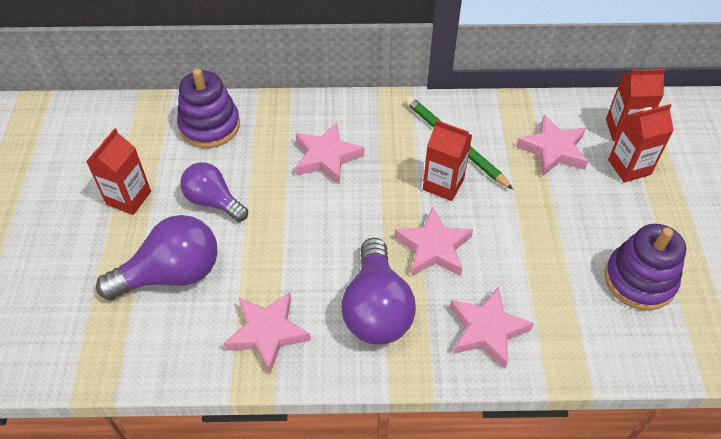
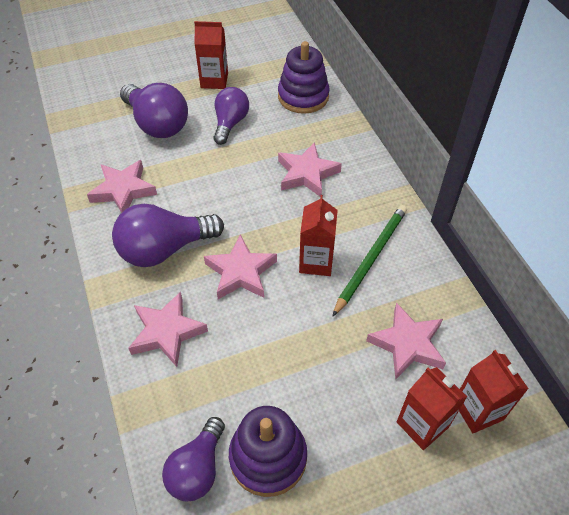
camera: 70 degrees right, 0 degrees up
none -> purple light bulb [162,417,225,502]

